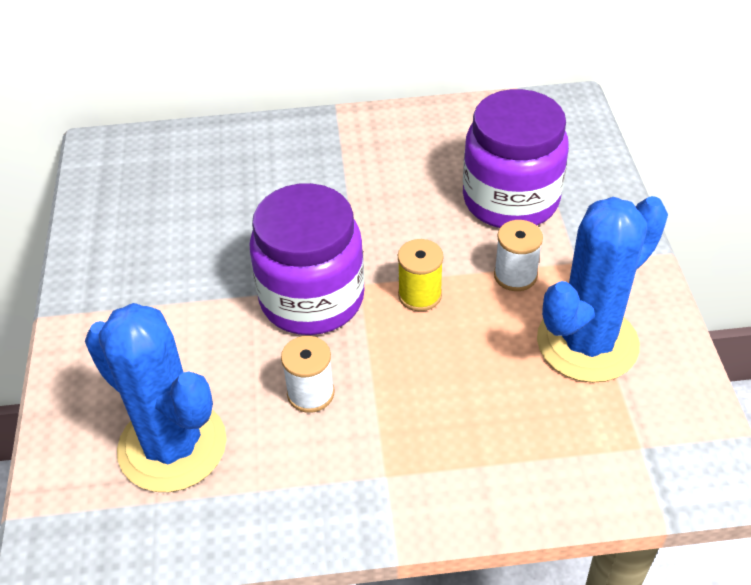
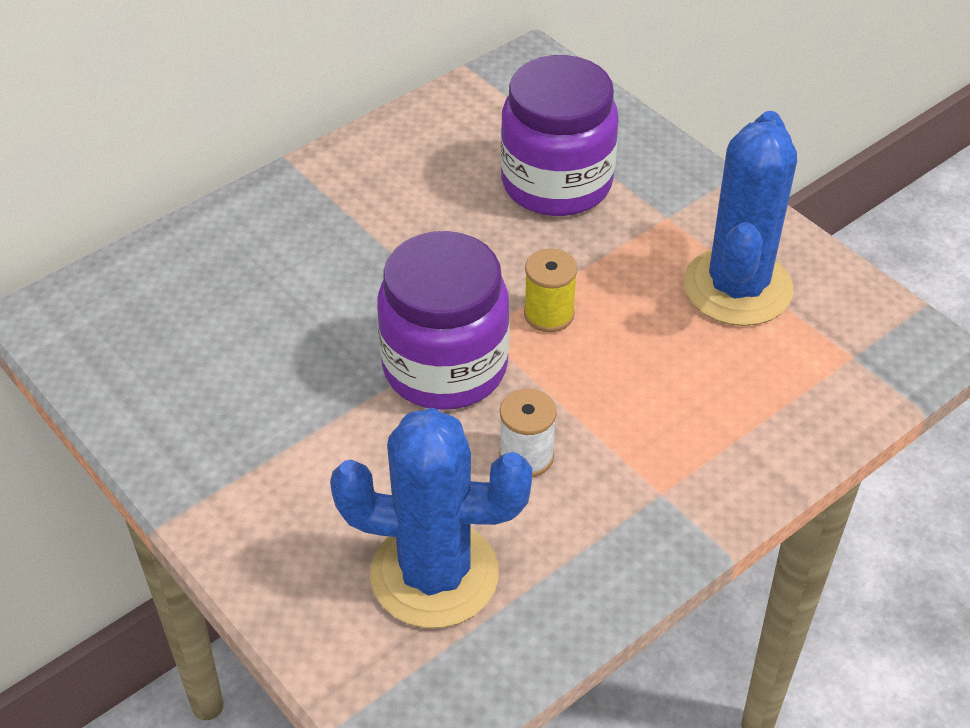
camera: 35 degrees left, 0 degrees up
white spool [494,220,543,291] -> none

